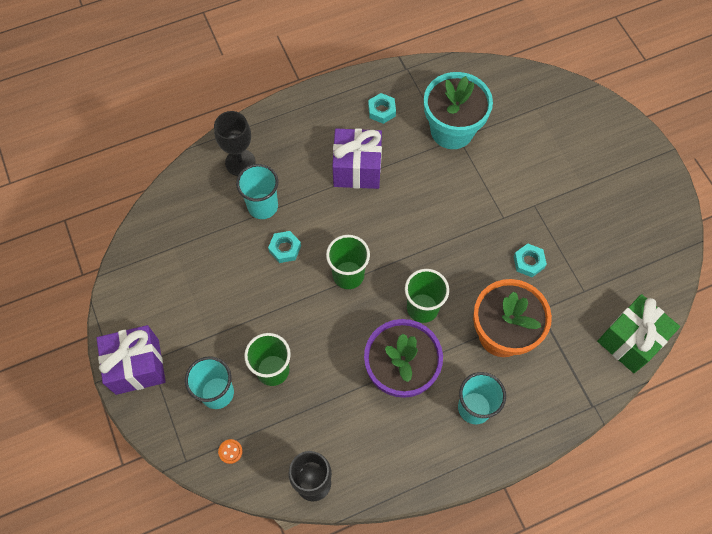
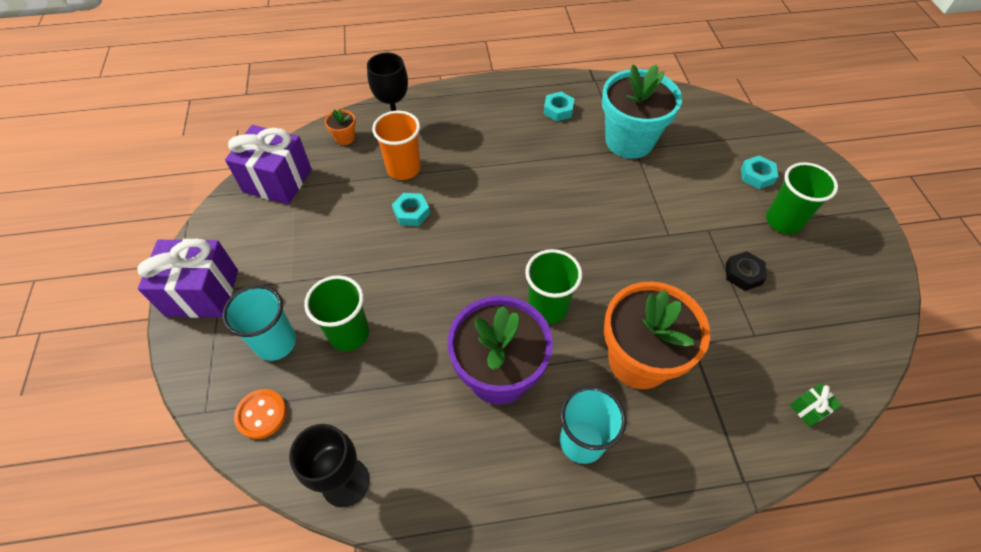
camera: 15 degrees right, 10 degrees down
orange button [218,439,243,464] -> orange button [234,389,287,439], size x1.62
turquoise cup [236,164,278,219] -> orange cup [372,111,421,180]
green cup [326,235,370,289] -> green cup moved to [766,162,838,234]
purple gift [332,128,382,189] -> purple gift moved to [225,125,312,204]
turquoise nut [513,244,547,277] -> turquoise nut moved to [741,155,778,189]
green gift [597,294,680,373] -> green gift [790,383,842,427], size x0.42
none -> orange flower pot [325,109,356,145]
none -> black nut [726,251,767,291]

